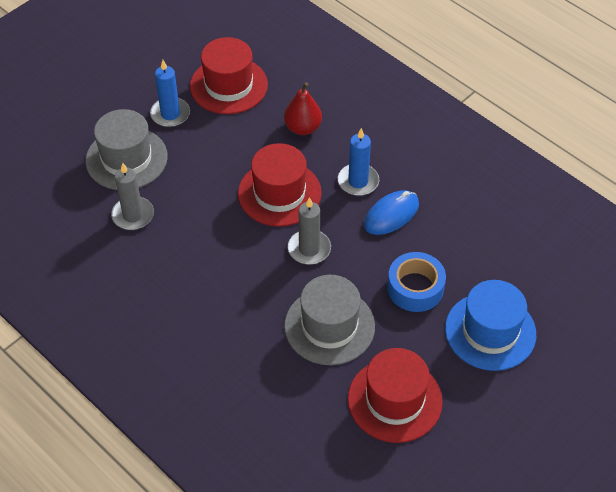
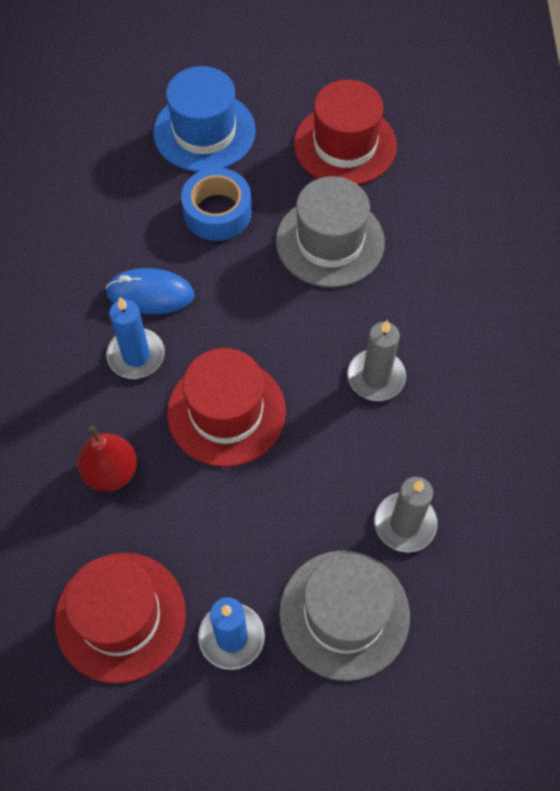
camera: 135 degrees left, 10 degrees up
grey candle [288,197,331,265] -> grey candle moved to [347,320,406,401]

